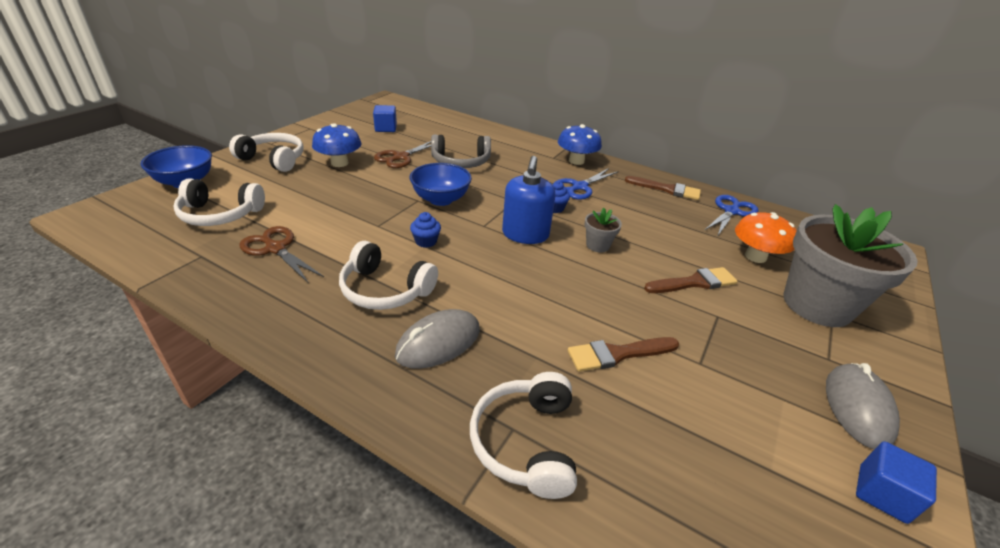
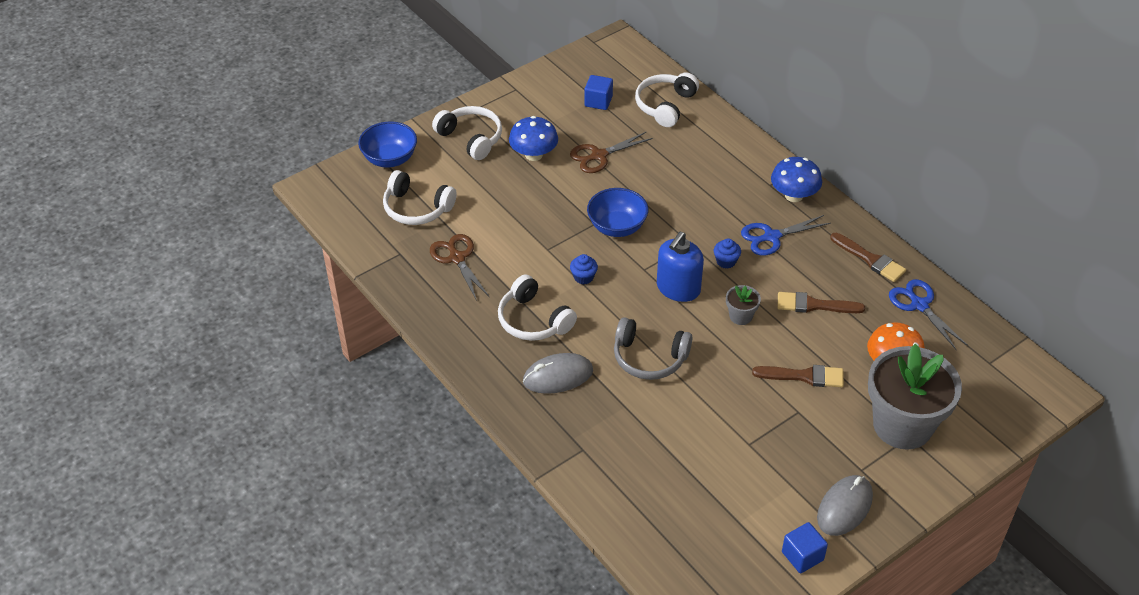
camera: 25 degrees right, 10 degrees up
grey headphones [431,134,491,168] -> grey headphones moved to [614,317,692,380]
white headphones [470,372,577,499] -> white headphones moved to [635,72,699,127]
brown brush [568,337,679,372] -> brown brush moved to [777,292,865,313]
blue scissors [705,195,759,237] -> blue scissors turned 90 degrees counterclockwise [889,279,968,350]

